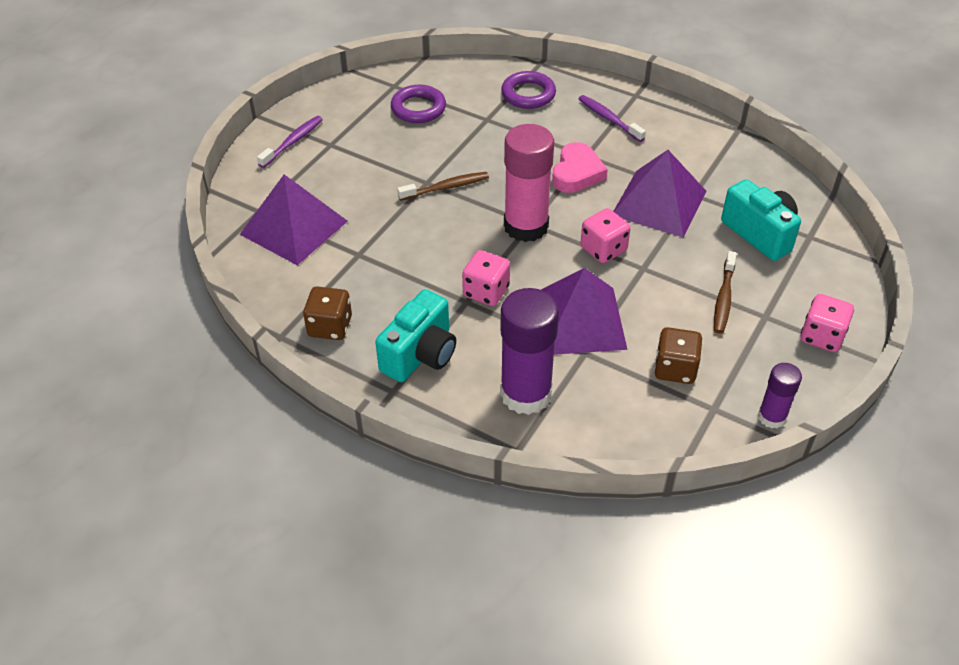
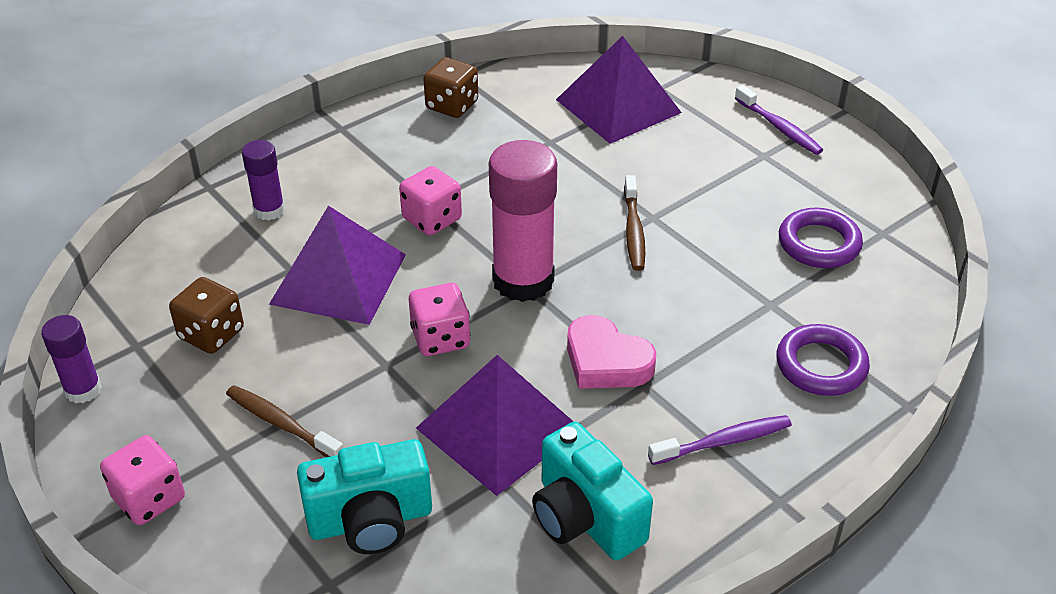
camera: 110 degrees right, 5 degrees down
turquoise camera [375,289,456,382] -> turquoise camera moved to [532,422,653,561]
purple glue stick [500,288,559,415] -> purple glue stick [242,140,285,220], size x0.53

